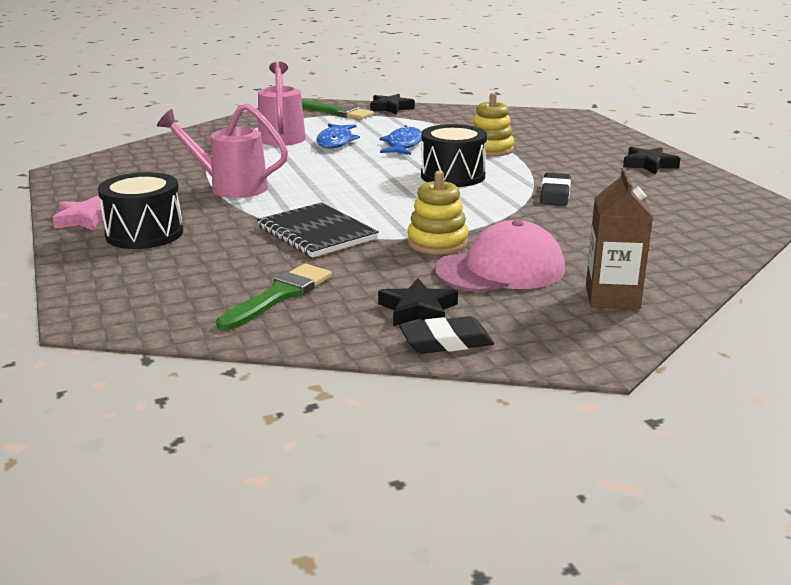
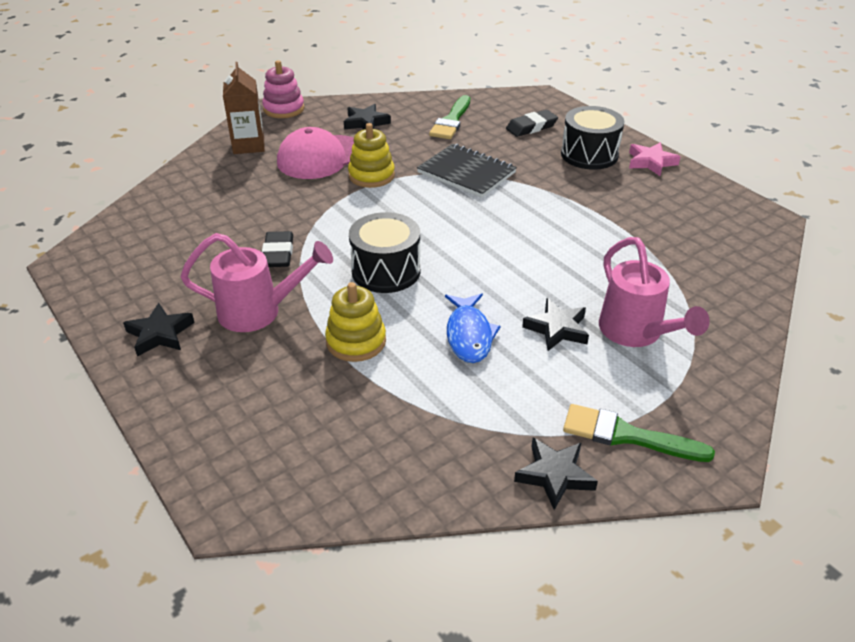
camera: 165 degrees right, 15 degrees up
pink watering can [157,103,288,198] -> pink watering can moved to [180,233,333,332]
blue fish [316,124,360,149] -> black star [522,298,589,351]
black eraser [399,316,494,354] -> black eraser moved to [506,110,558,137]
none -> pink stacking toy [262,60,304,118]

